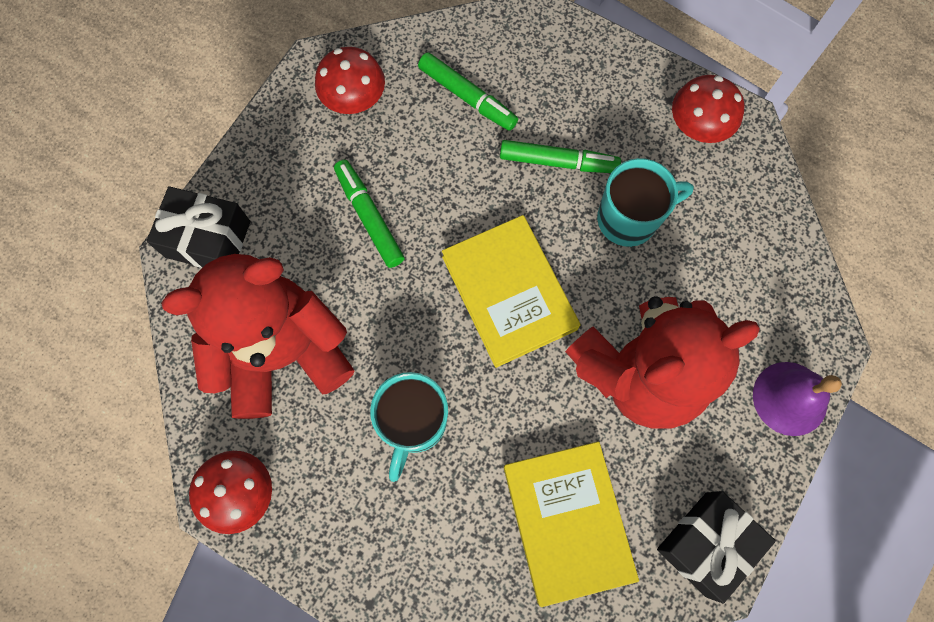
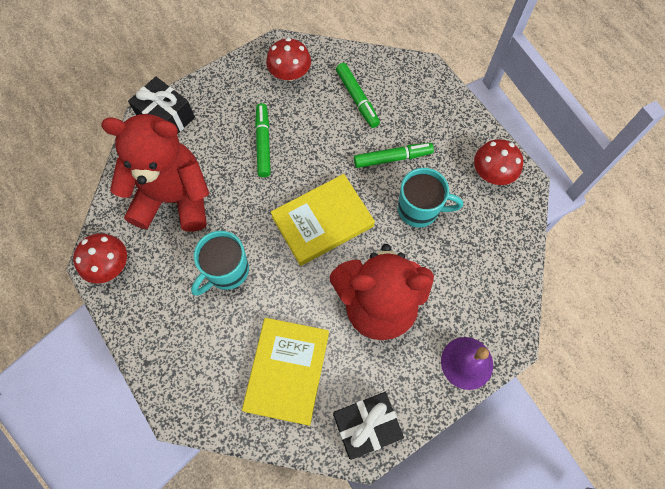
camera: 25 degrees right, 5 degrees down
yellow book [442,215,580,368] -> yellow book turned 60 degrees clockwise [271,174,375,266]
green marker [500,140,621,173] -> green marker turned 45 degrees counterclockwise [354,143,434,168]

